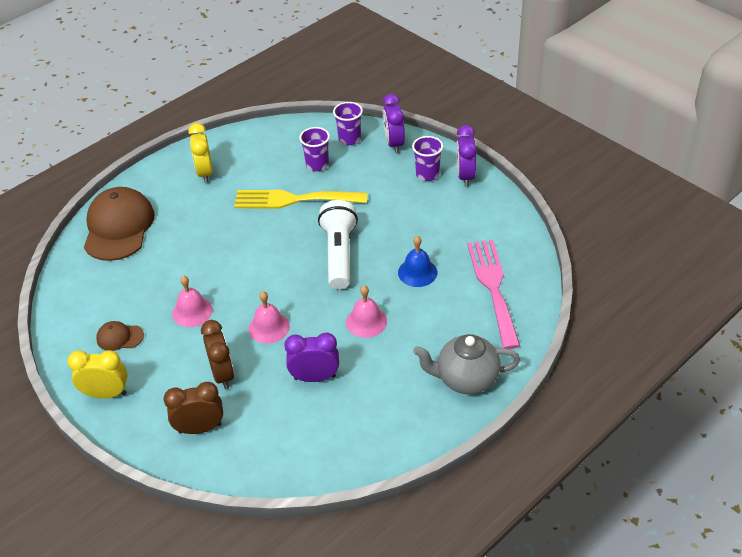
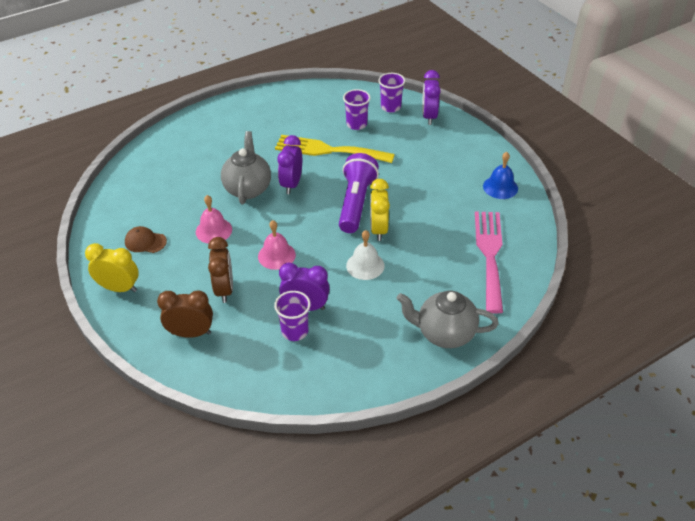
camera: 10 degrees right, 0 degrees up
brown cap [84,187,154,261] -> none
yellow clock [188,123,213,183] -> yellow clock moved to [370,179,390,241]
white flashlight [318,200,358,290] -> purple flashlight [339,153,379,233]
pink bell [346,285,387,338] -> white bell [346,230,385,280]
blue bell [398,236,437,287] -> blue bell moved to [483,152,518,199]
purple cup [412,136,443,181] -> purple cup moved to [274,291,311,341]
purple clock [456,125,477,187] -> purple clock moved to [278,135,302,194]
none -> grey teapot [221,131,271,204]

